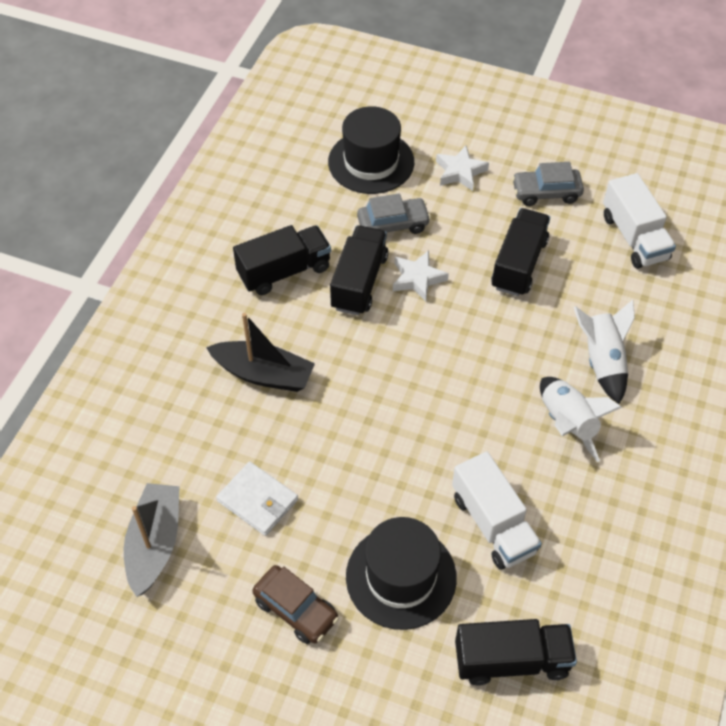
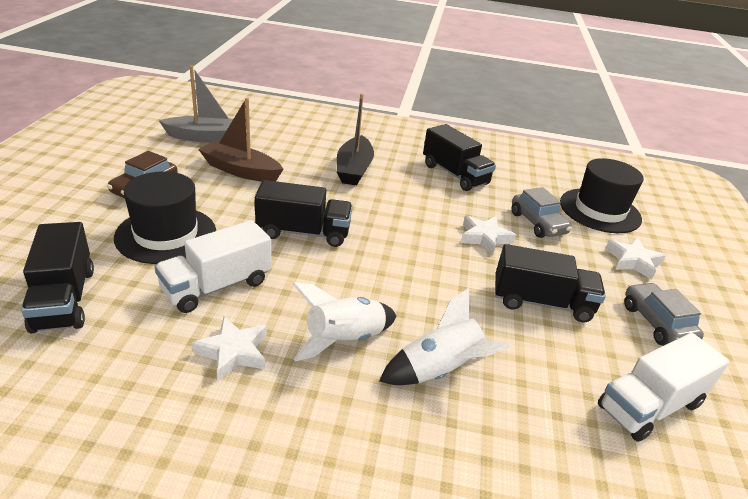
camera: 75 degrees right, 20 degrees down
white wallet [216,462,298,536] -> brown boat [198,98,283,181]
black truck [330,225,388,315] -> black truck moved to [255,180,353,247]
none -> white star [192,317,267,381]

